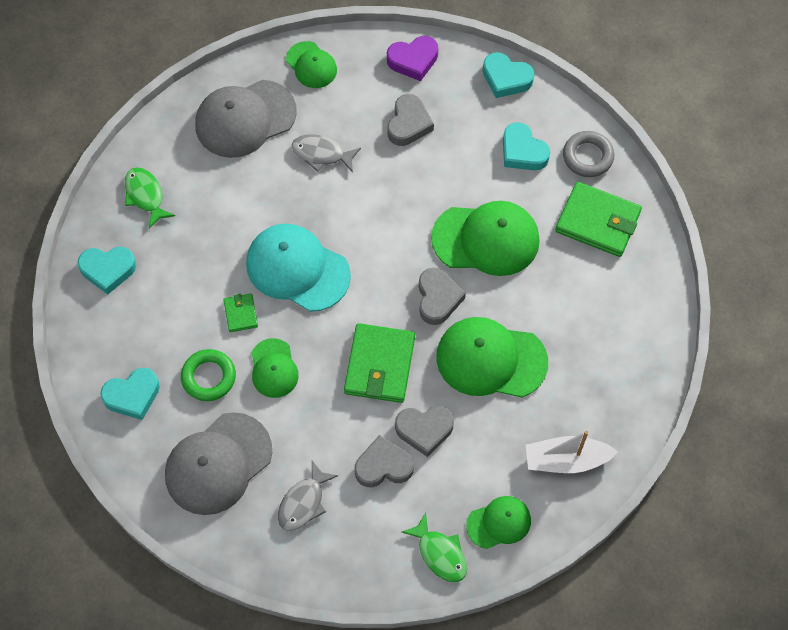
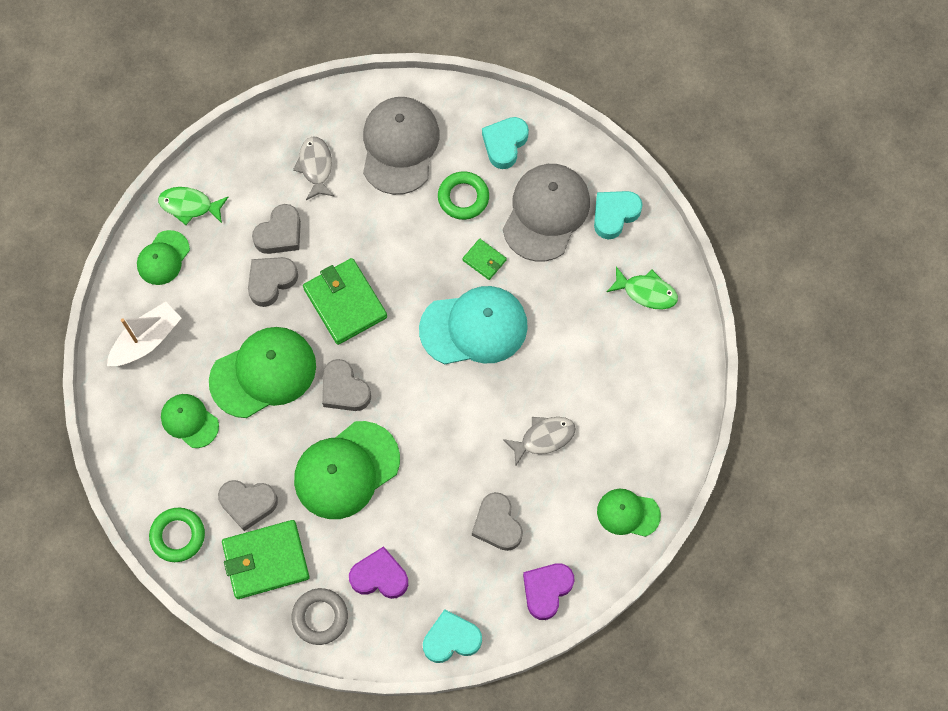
camera: 140 degrees right, 5 degrees up
grey cap [195,80,297,158] -> grey cap moved to [503,164,590,261]
green cap [252,338,299,398] -> green cap moved to [161,394,219,448]
turquoise heart [503,122,550,170] -> purple heart [349,546,408,599]
none -> green ring [149,508,205,562]
none -> grey heart [218,480,278,531]

